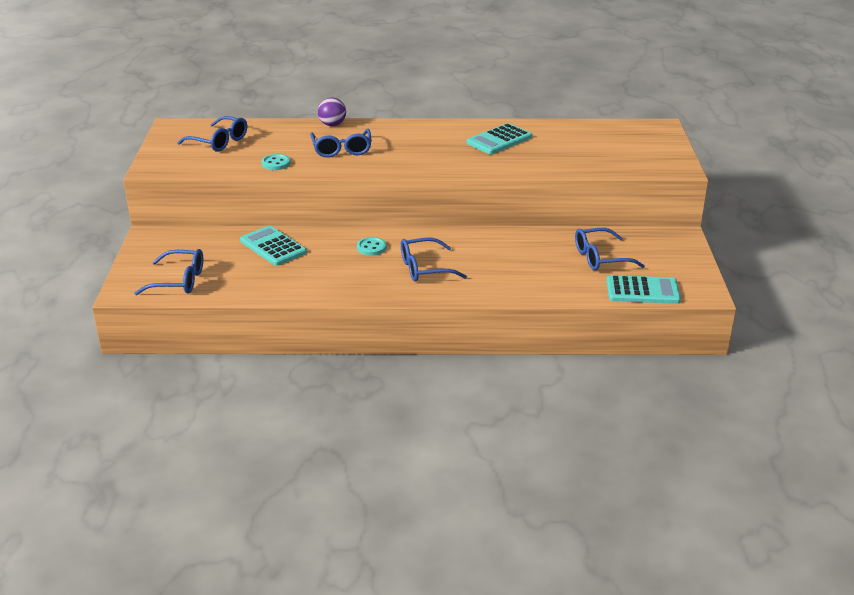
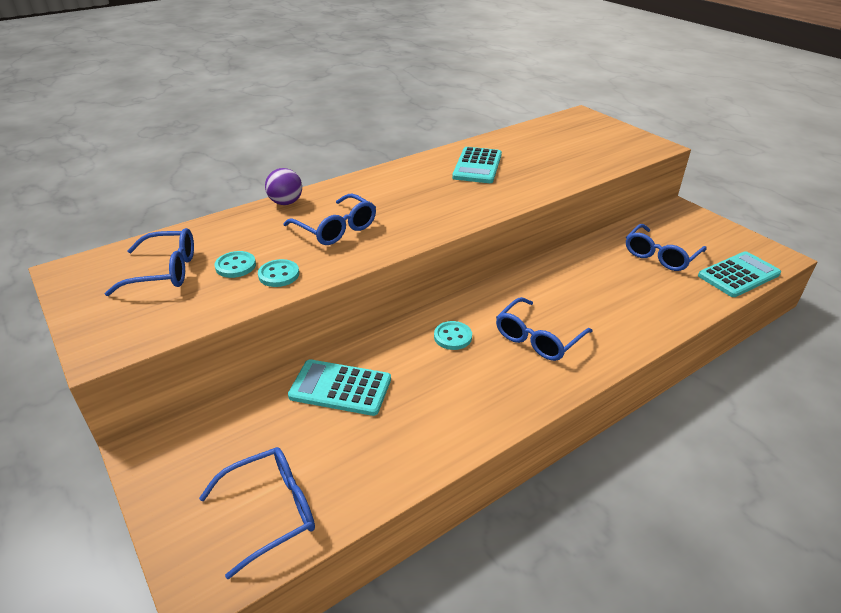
camera: 35 degrees left, 5 degrees up
none -> turquoise button [214,251,256,278]

